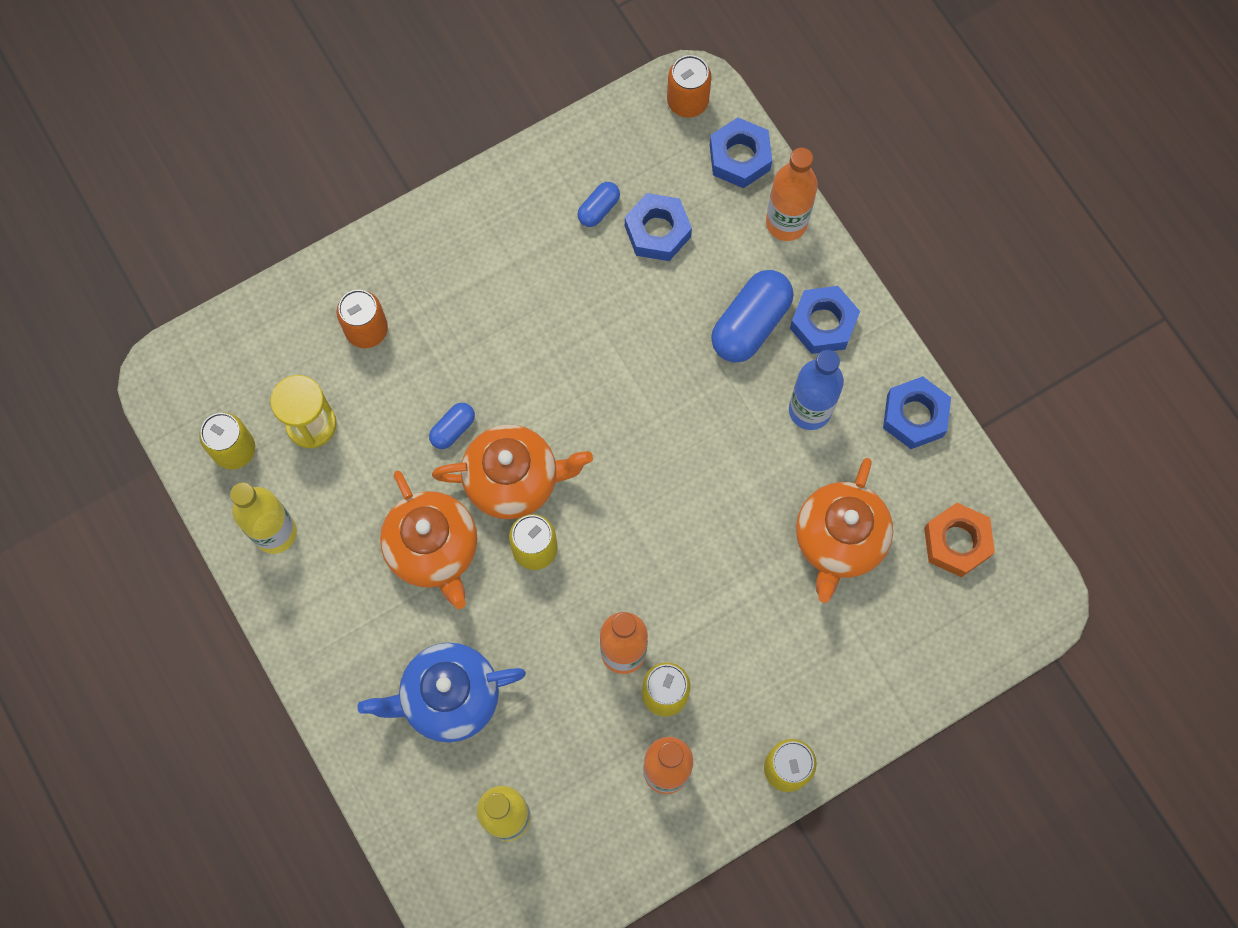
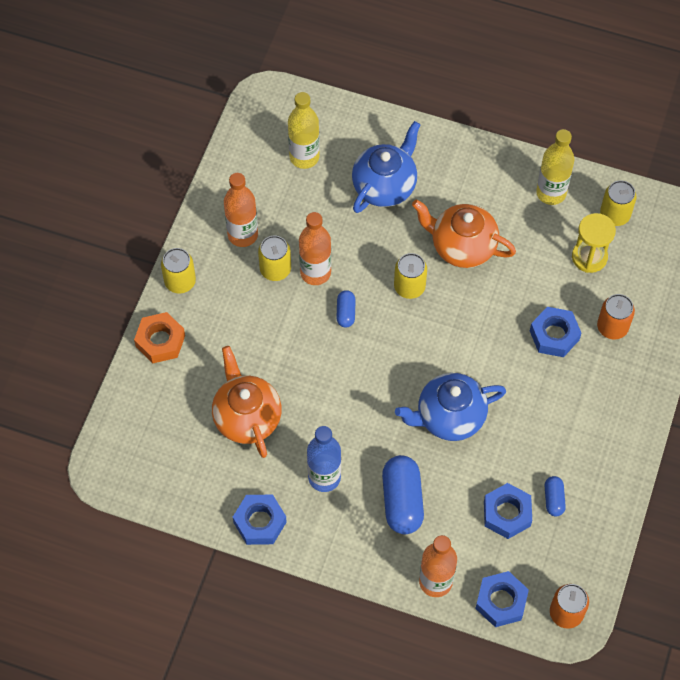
camera: 140 degrees right, 10 degrees down
blue capsule [429,403,475,449] -> blue capsule moved to [336,290,355,328]
orange teapot [432,425,593,519] -> none
blue nut [790,286,860,354] -> blue nut moved to [530,307,581,357]
orange nut [924,503,995,577] -> orange nut moved to [134,312,185,363]
none -> blue teapot [395,373,506,441]

